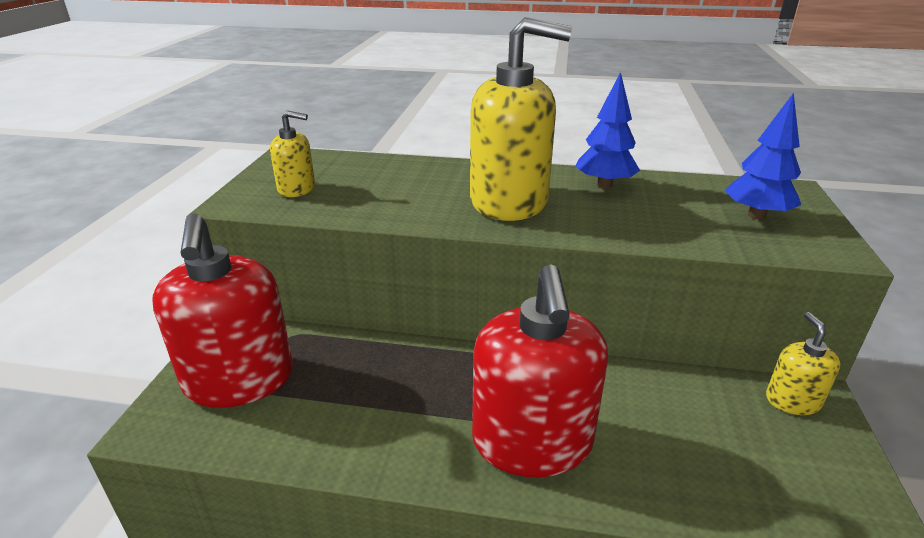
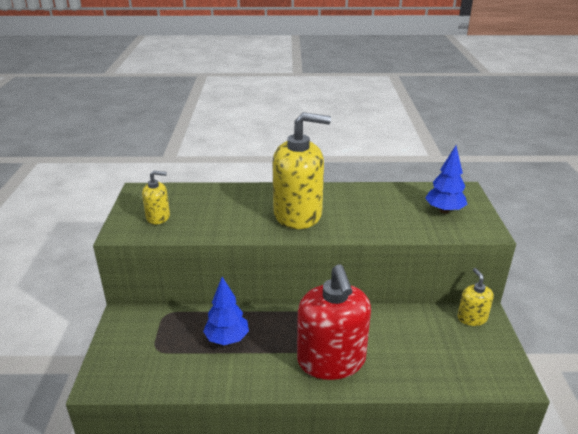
camera: 10 degrees left, 0 degrees up
red soap dispenser [152,213,293,408] -> none
blue tree [575,72,640,188] -> blue tree moved to [203,277,249,345]

